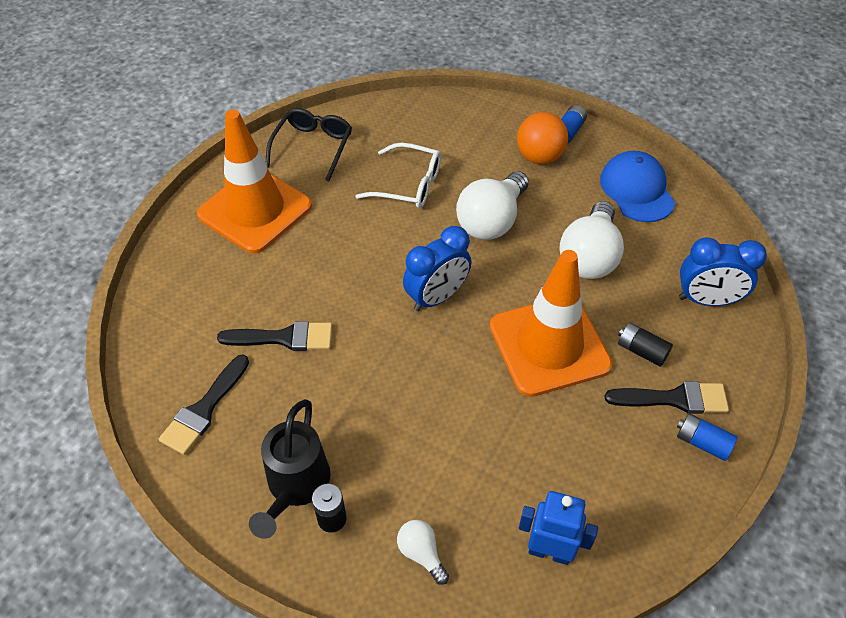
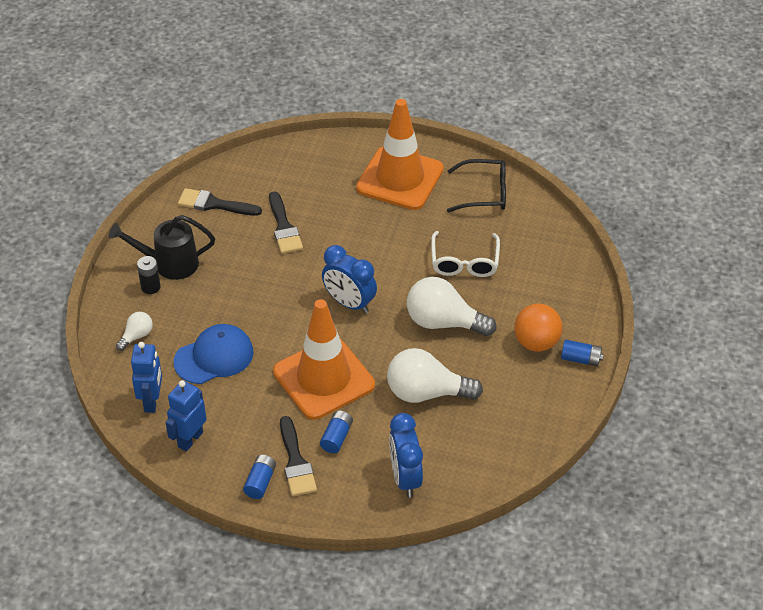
camera: 75 degrees right, 5 degrees down
blue cap [600,151,675,222] -> blue cap moved to [174,324,254,384]
black battery [618,323,673,367] -> blue battery [320,410,353,453]
none -> blue robot [166,380,207,452]

